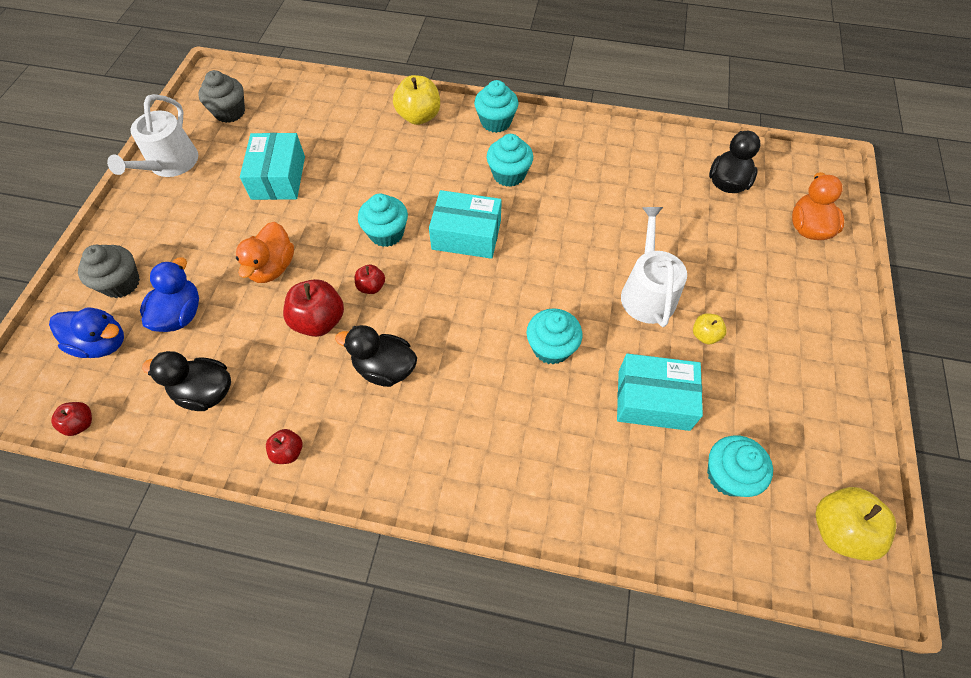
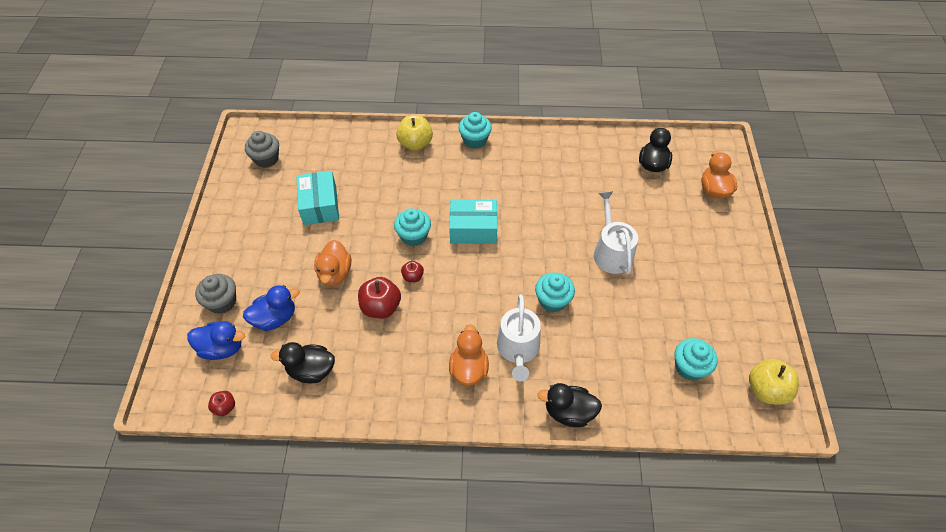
camera: 10 degrees left, 5 degrees down
white watering can [107,94,198,177] -> white watering can moved to [497,294,541,381]
blue duck [140,257,199,332] -> blue duck turned 60 degrees clockwise [243,285,299,331]
red apple [266,429,303,464] -> none
black duck [335,325,417,387] -> black duck moved to [537,383,602,427]
turquoise cupcake [487,134,533,187] -> none
turquoise box [617,354,703,431] -> none
yellow apple [693,313,727,344] -> none
none -> orange duck [449,324,489,386]

